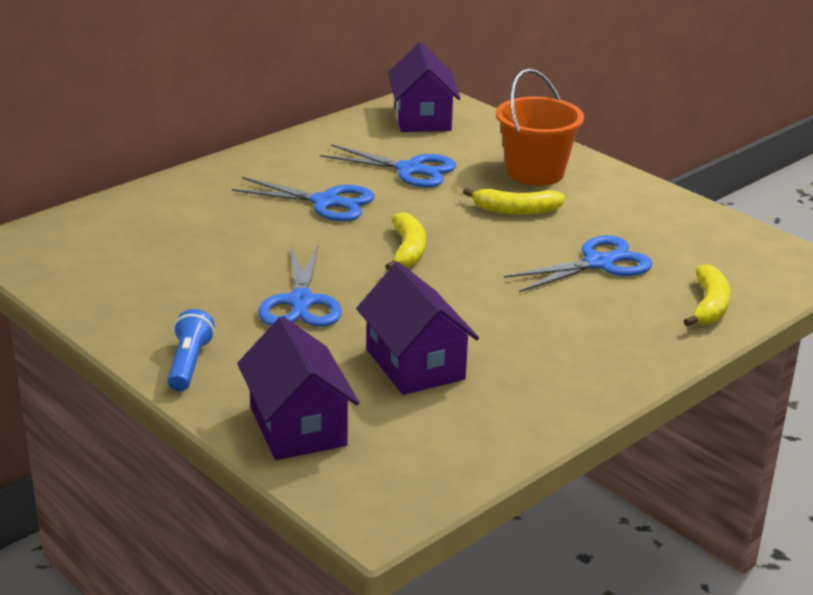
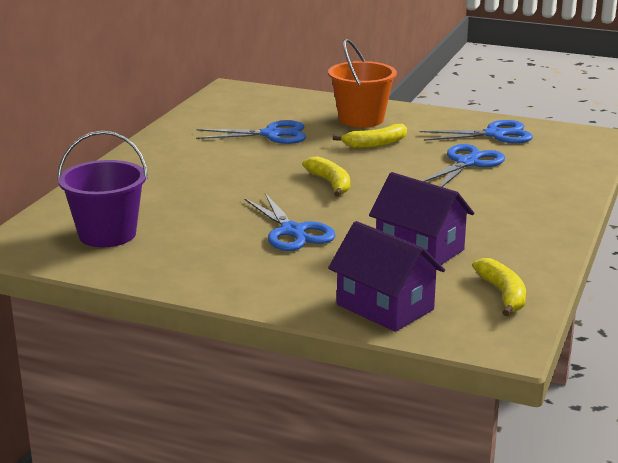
camera: 25 degrees left, 5 degrees down
blue flashlight [168,309,215,391] -> none
blue scissors [232,177,375,221] -> blue scissors moved to [420,120,533,143]
purple house [388,42,461,132] -> none
yellow banana [684,264,730,327] -> yellow banana moved to [472,258,526,316]
none -> purple bucket [57,131,148,247]

